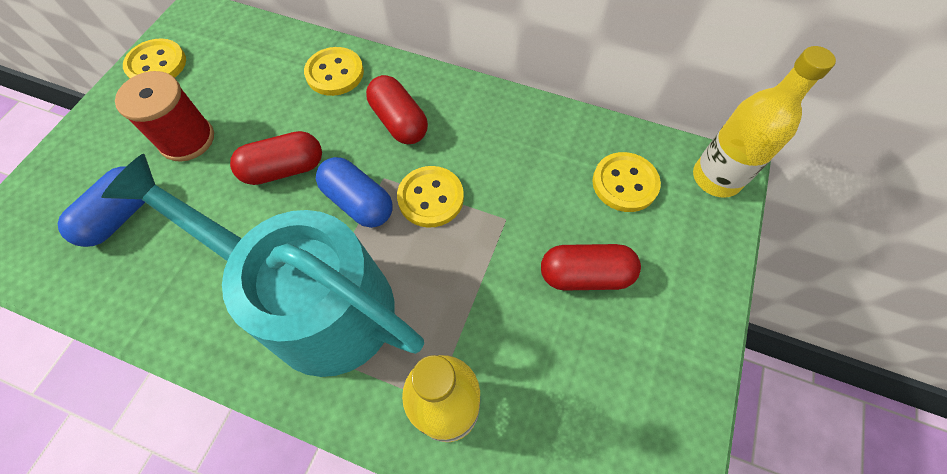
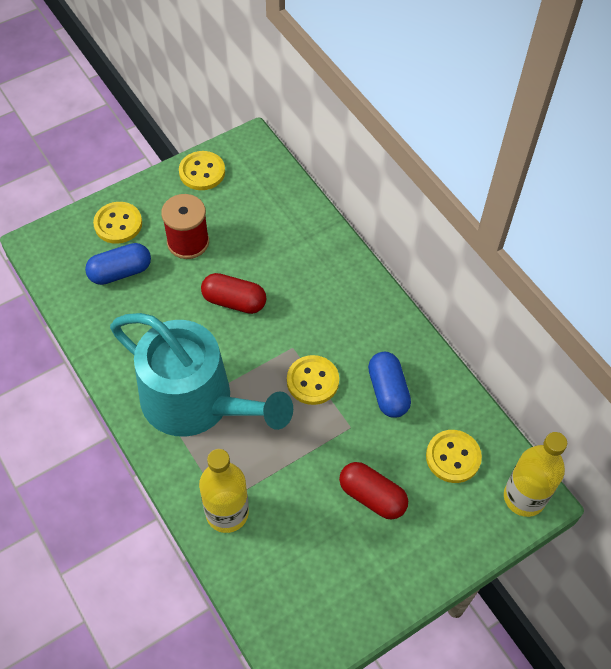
camera: 35 degrees right, 5 degrees down
turquoise watering can [101,154,424,377] -> turquoise watering can turned 150 degrees clockwise [110,313,293,437]
yellow button [304,47,364,96] -> yellow button moved to [93,202,142,244]
blue capsule [316,157,392,228] -> blue capsule moved to [368,352,411,418]
red capsule [366,75,428,144] -> none

